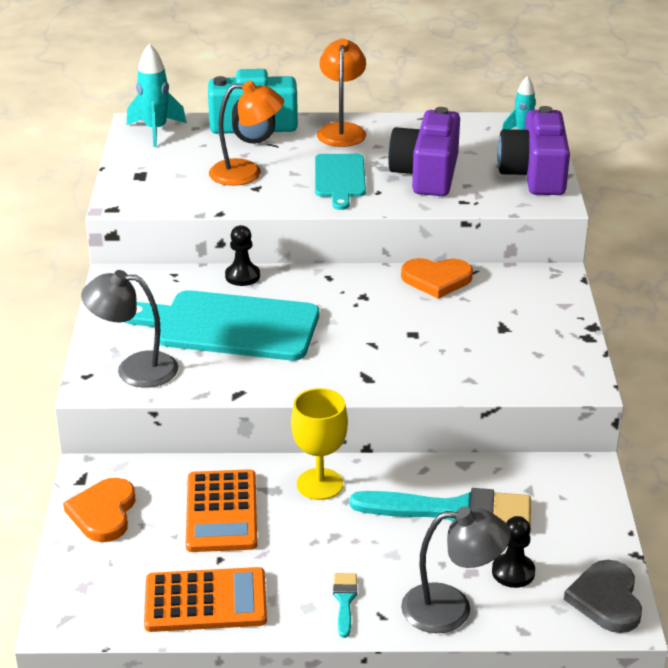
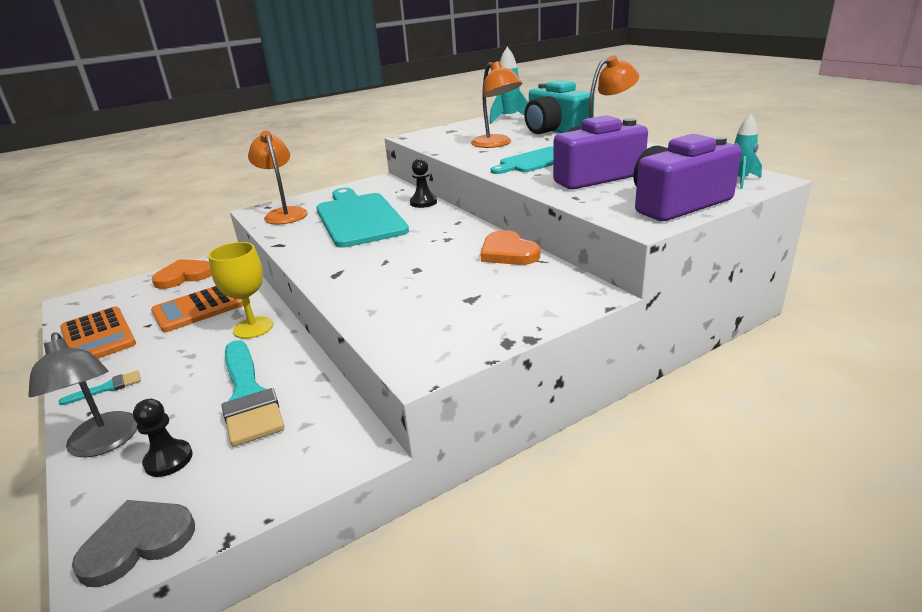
camera: 60 degrees right, 5 degrees down
grey lamp [81,270,178,388] -> orange lamp [248,131,307,224]

